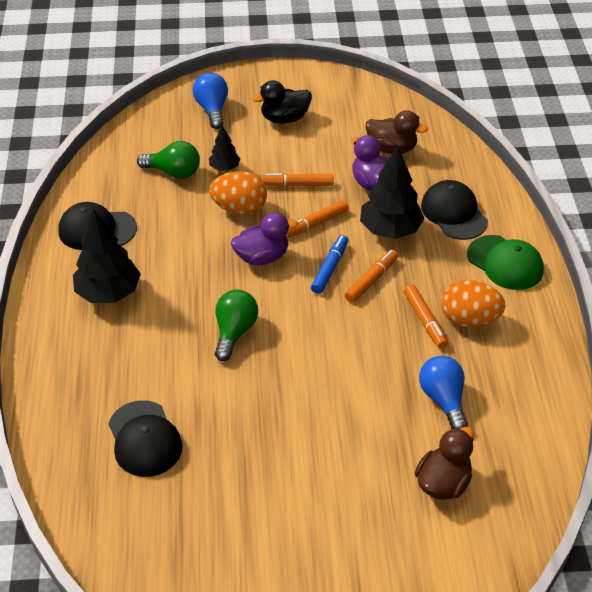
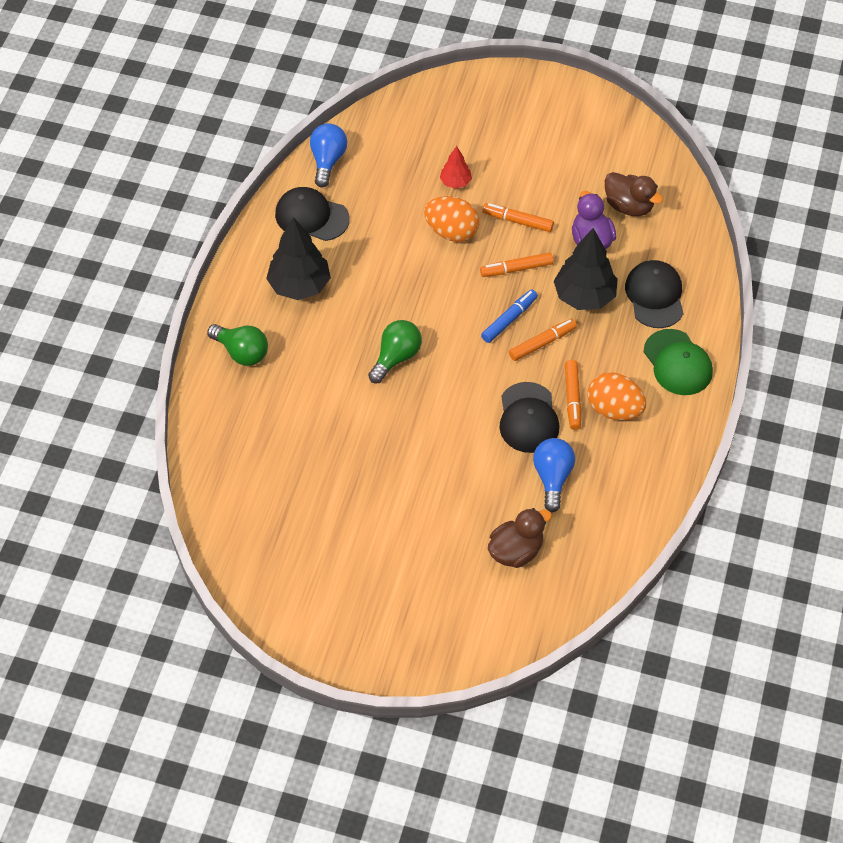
camera: 20 degrees right, 10 degrees up
black cap [108,400,182,477] -> black cap moved to [499,382,559,453]
green light bulb [137,141,200,179] -> green light bulb moved to [207,324,268,366]
blue light bulb [193,73,228,129] -> blue light bulb moved to [310,124,347,188]
black tree [209,125,240,171] -> red tree [440,146,472,189]
purple duck [231,212,298,265] -> none
black duck [252,80,312,124] -> none

